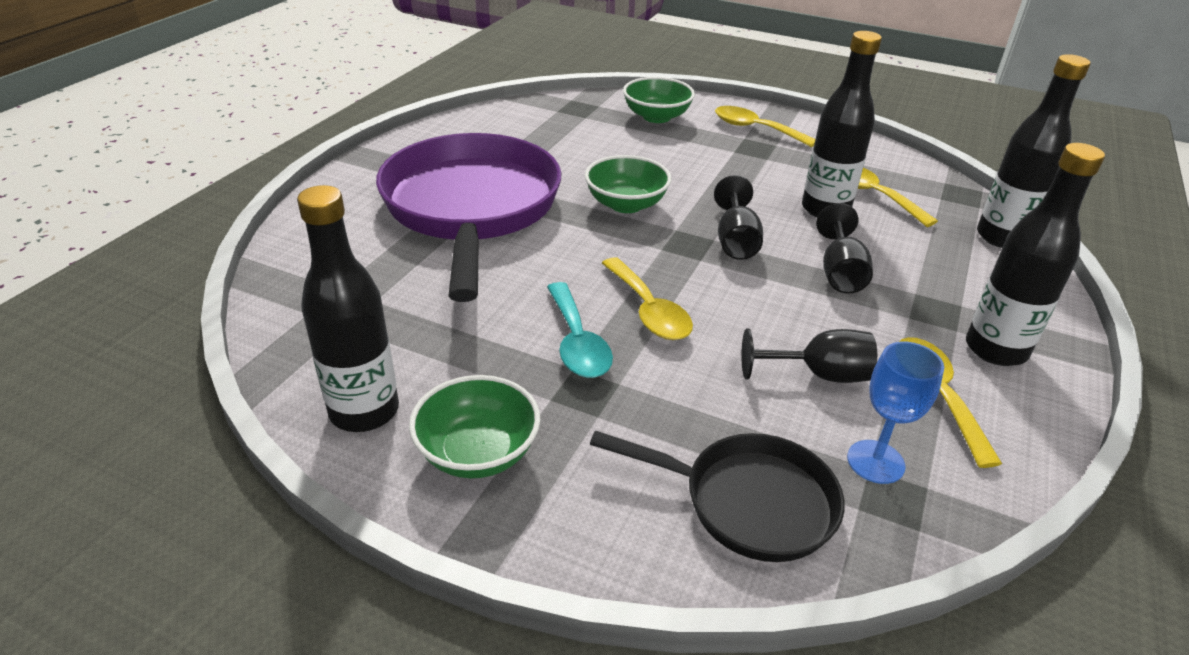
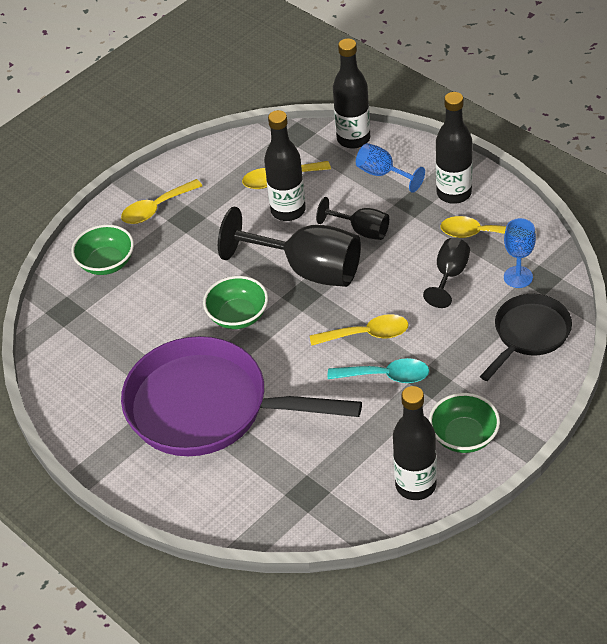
camera: 65 degrees left, 10 degrees up
black goblet [714,175,763,260] -> black goblet [218,207,361,287], size x1.91
none -> blue goblet [356,143,425,193]

